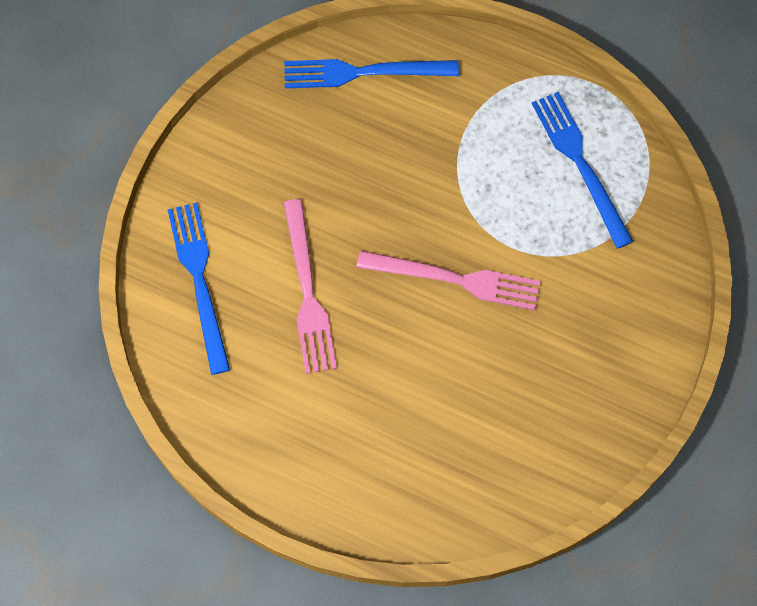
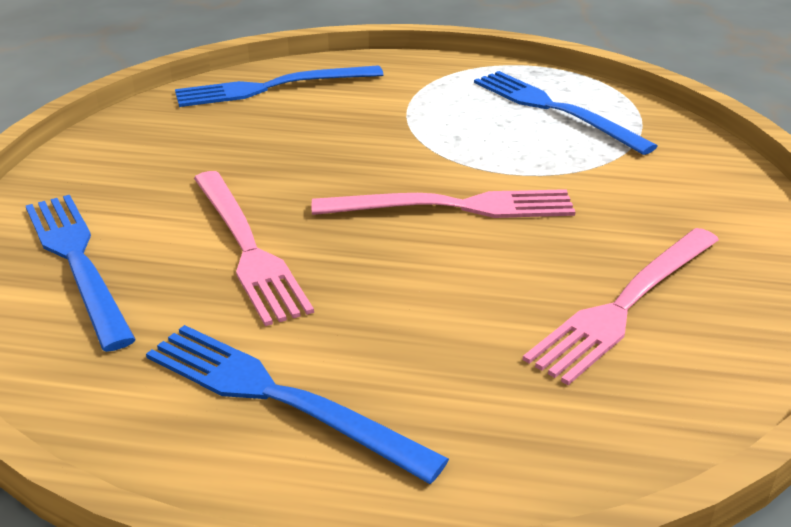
camera: 15 degrees left, 35 degrees down
none -> blue fork [146,325,449,484]
none -> pink fork [523,228,719,385]

